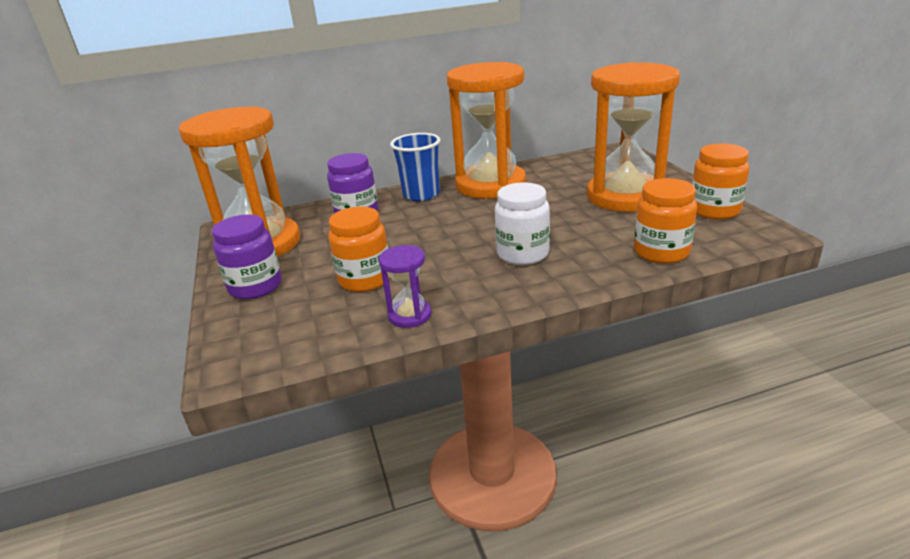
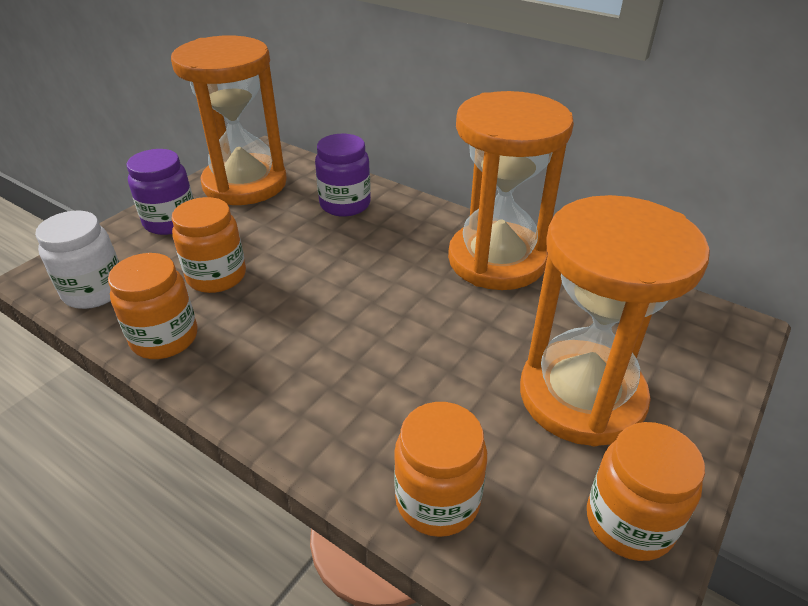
camera: 50 degrees right, 10 degrees up
purple hourglass [379,245,432,328] -> orange jar [108,253,197,359]
blue cup [390,133,441,202] -> none
white jar [495,182,550,265] -> white jar moved to [35,211,119,309]

